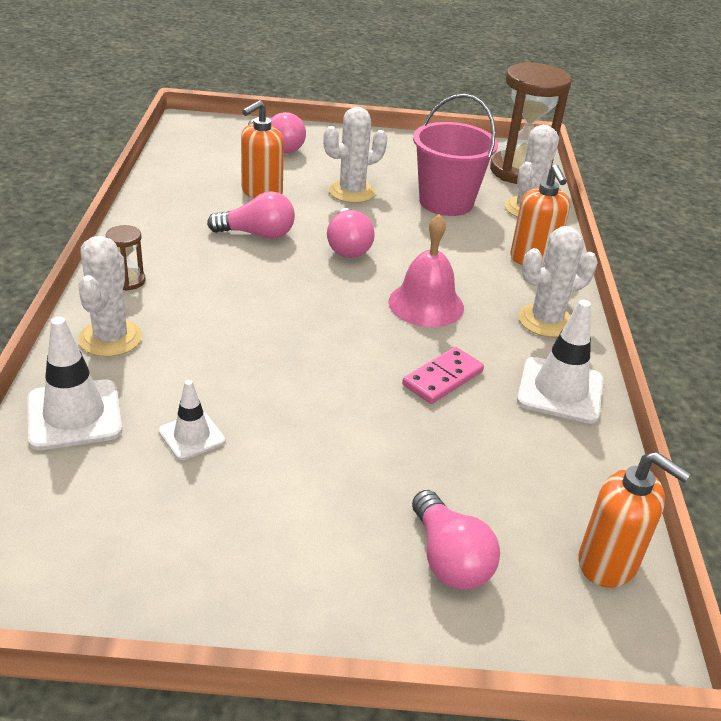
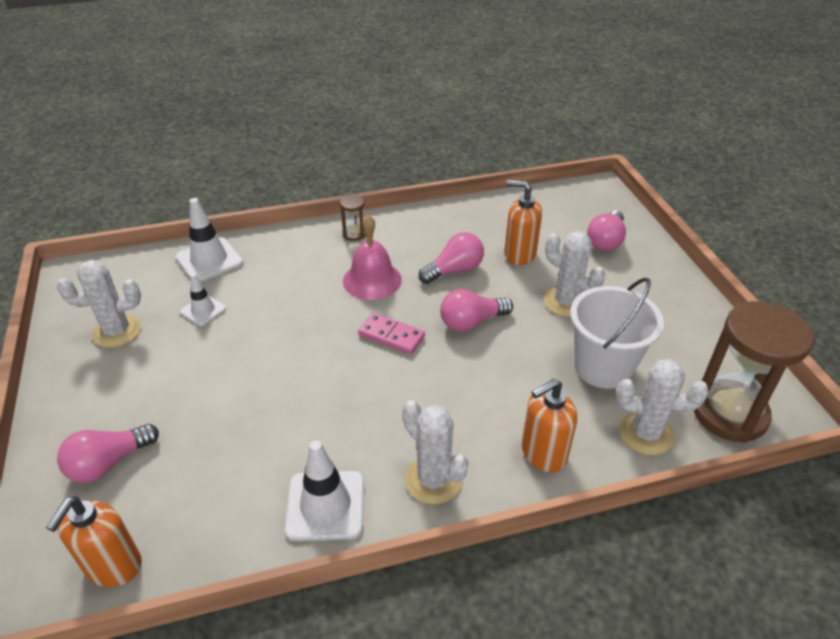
camera: 75 degrees right, 5 degrees up
white cactus [78,236,142,357] -> white cactus moved to [57,260,141,348]
pink light bulb [207,191,295,239] -> pink light bulb turned 105 degrees counterclockwise [419,232,484,284]
pink bell [389,214,464,327] -> pink bell moved to [343,215,402,300]
pink domino [402,347,484,404] -> pink domino moved to [358,313,425,354]
pink bucket [413,94,498,216] -> white bucket [570,277,664,389]

